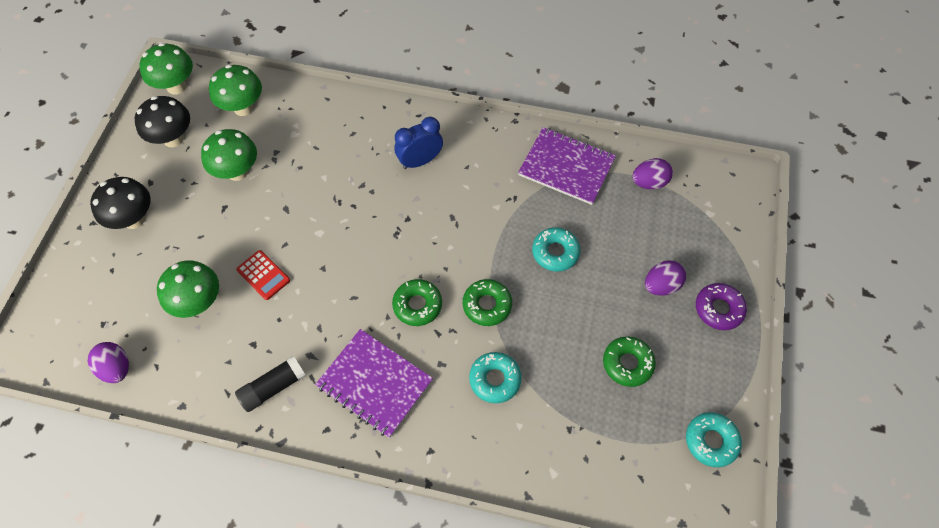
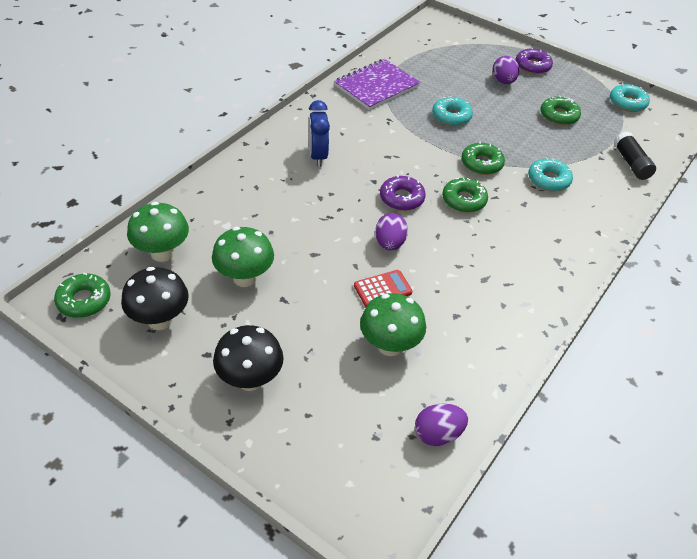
camera: 70 degrees left, 15 degrees down
green mushroom [139,43,193,95] -> green donut [54,273,111,318]
black glue stick [235,356,306,412] -> black glue stick moved to [614,132,656,180]
purple notebook [315,329,433,438] -> none
purple egg [632,158,673,189] -> purple egg moved to [375,213,408,250]
none -> purple donut [380,175,426,211]

